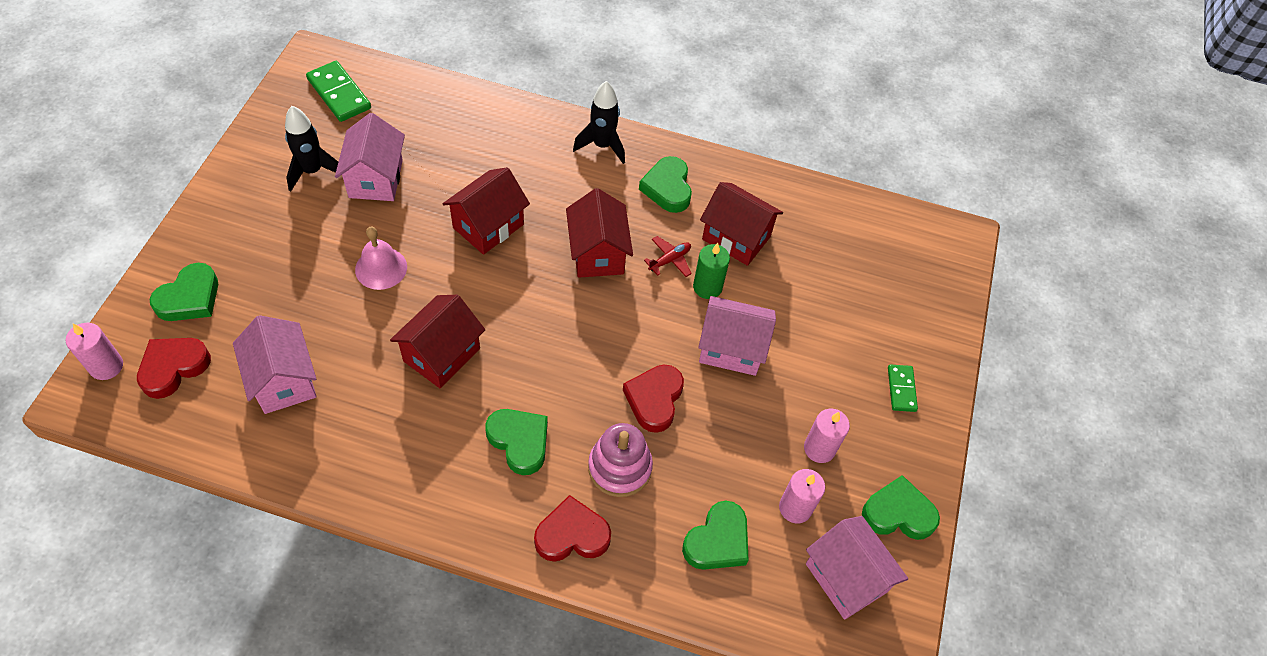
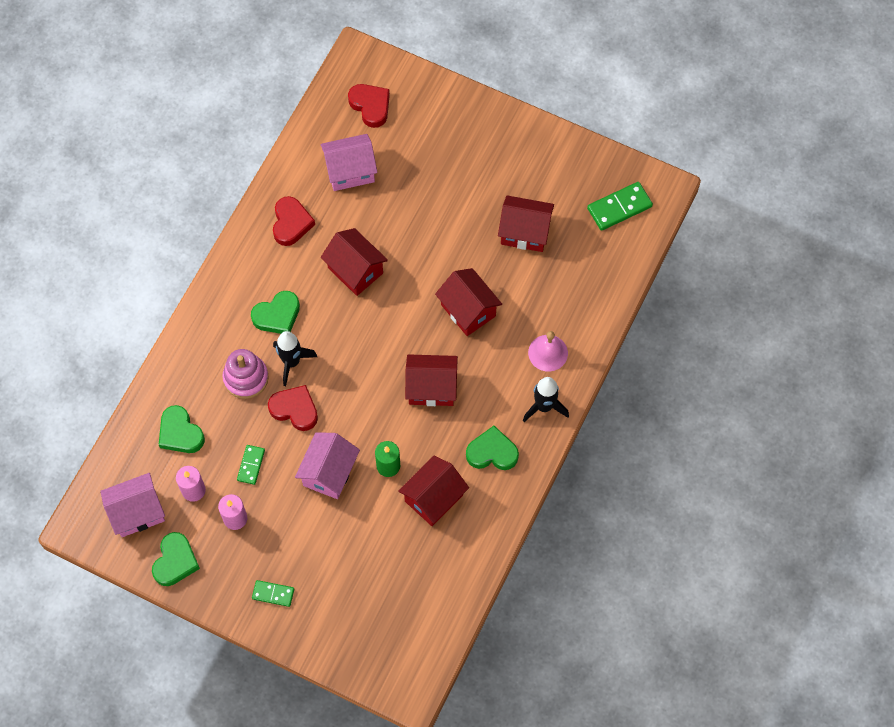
camera: 105 degrees right, 10 degrees up
pink candle [66,323,123,380] -> none
green heart [150,263,218,321] -> none
black rocket [285,106,338,191] -> black rocket moved to [273,331,317,386]
pink house [335,113,405,201] -> red house [498,195,554,252]
pink bell [355,227,407,290] -> pink bell moved to [528,331,568,372]
red heart [534,495,611,562] -> red heart moved to [273,196,315,246]
red plane [644,236,692,277] -> none
none -> green domino [237,445,265,485]

